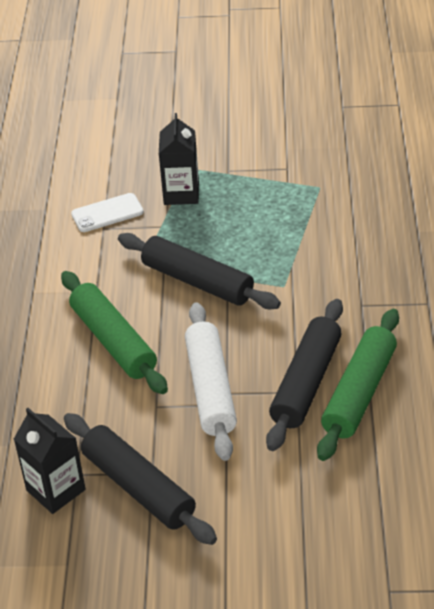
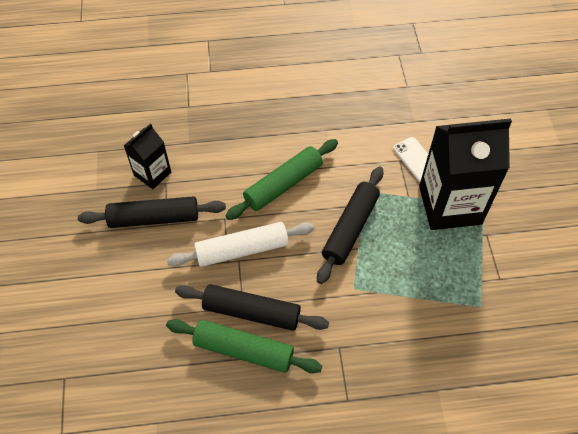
camera: 80 degrees right, 15 degrees up
black rolling pin [64,413,217,545] -> black rolling pin turned 45 degrees clockwise [78,196,226,228]
black carton [159,113,199,205] -> black carton [419,118,512,230], size x1.91

